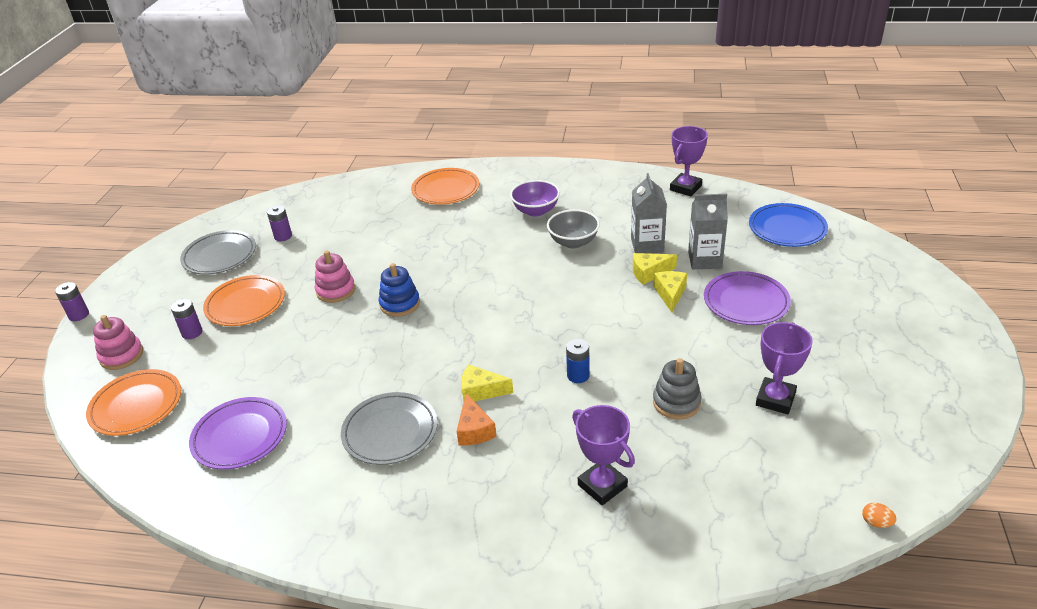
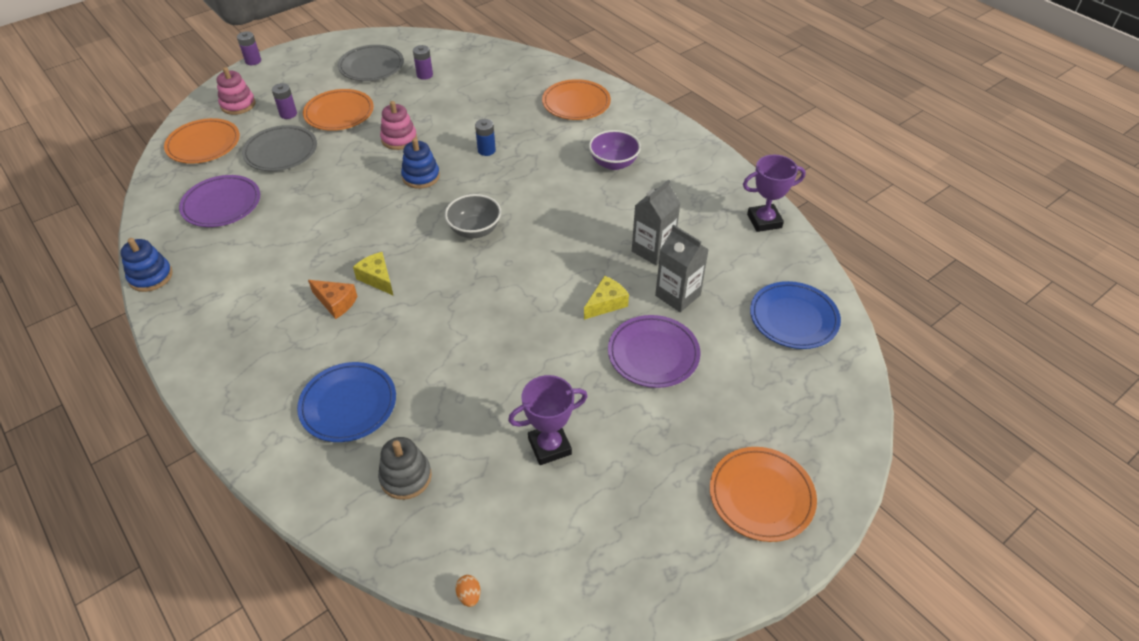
camera: 40 degrees right, 10 degrees up
grey plate [341,392,438,465] -> grey plate moved to [242,125,317,171]
orange cheese [457,393,497,445] -> orange cheese turned 90 degrees counterclockwise [308,280,358,319]
grey bowl [547,209,600,249] -> grey bowl moved to [445,194,501,238]
blue battery [566,339,590,383] -> blue battery moved to [475,119,496,156]
purple trophy [572,405,635,505] -> blue plate [297,362,396,442]
yellow cheese [633,253,677,285] -> none
grey stacking toy [653,358,702,419] -> grey stacking toy moved to [378,437,432,500]
none -> blue stacking toy [120,238,173,292]
none -> orange plate [710,447,817,542]

